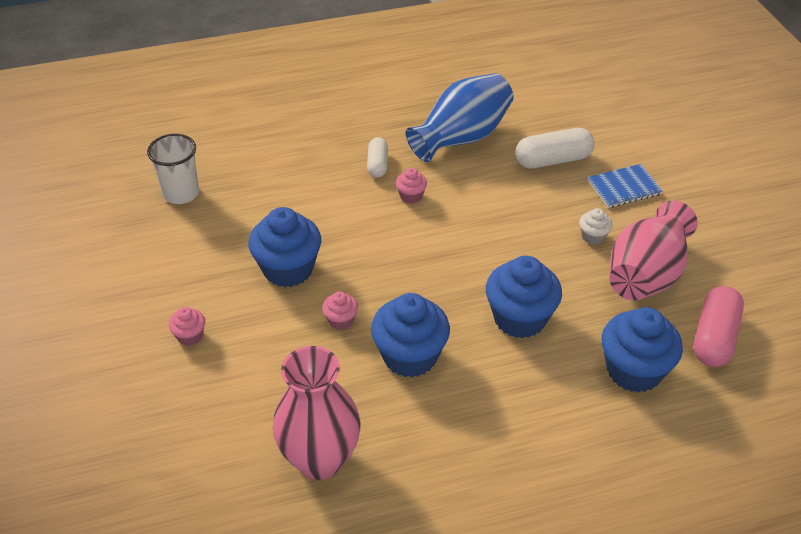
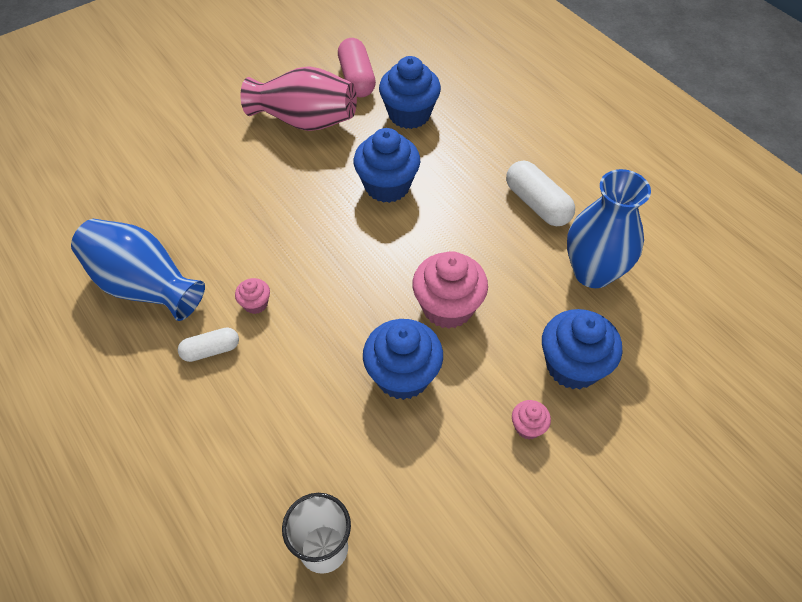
camera: 110 degrees left, 10 degrees up
pink vase [273,346,361,480] -> blue vase [567,169,651,288]
pink cupcake [322,291,358,330] -> pink cupcake [412,251,488,329], size x2.11
blue cupcake [371,293,450,378] -> blue cupcake moved to [542,309,622,389]
white capsule [515,128,595,169] -> white capsule moved to [506,161,575,226]
white cupcake [579,208,612,245] -> none
blue notebook [588,164,663,208] -> none
pink capsule [694,286,744,367] -> pink capsule turned 75 degrees clockwise [338,38,376,97]

